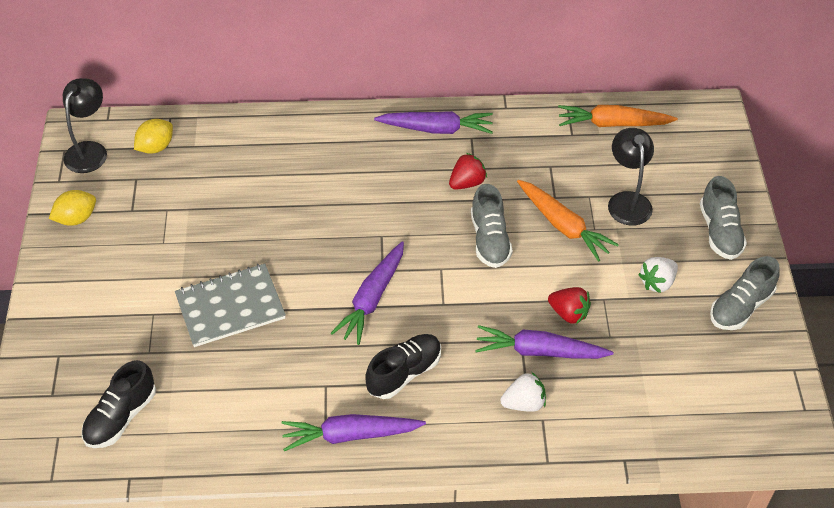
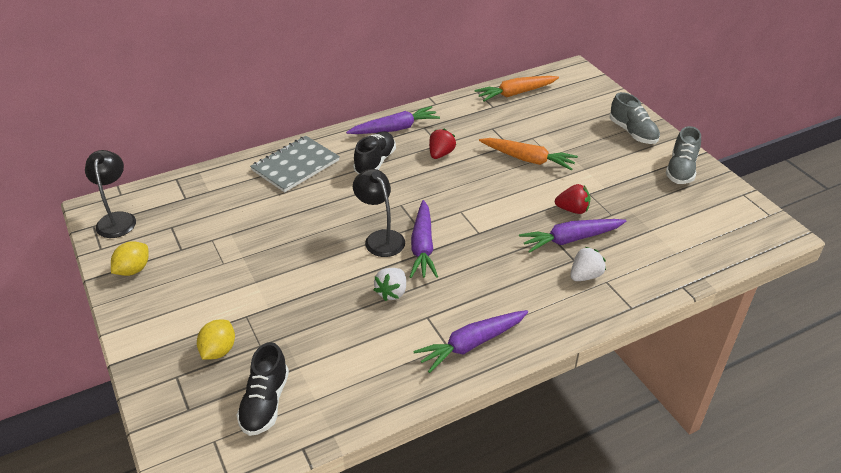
camera: 25 degrees left, 10 degrees down
yellow lemon [134,119,173,154] -> yellow lemon moved to [197,319,235,360]
grey notebook [175,263,286,347] -> grey notebook moved to [250,136,340,192]
black shoe [365,334,441,399] -> black shoe moved to [353,131,396,174]
grey shoe [471,184,513,268] -> none
black lamp [608,128,654,226] -> black lamp moved to [353,169,405,257]
white strawberry [638,257,678,293] -> white strawberry moved to [374,268,406,301]

